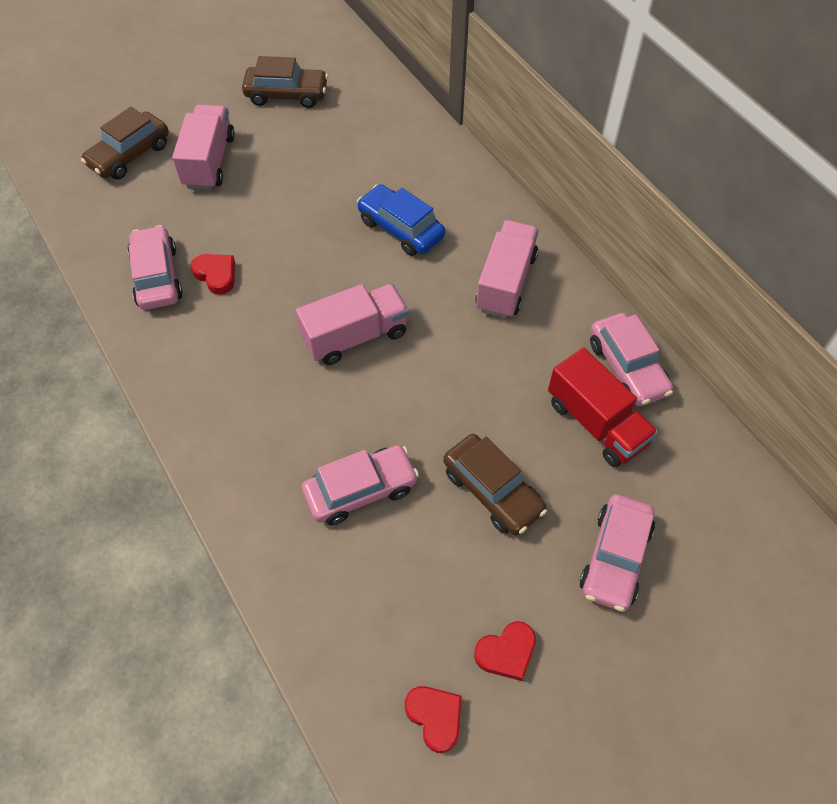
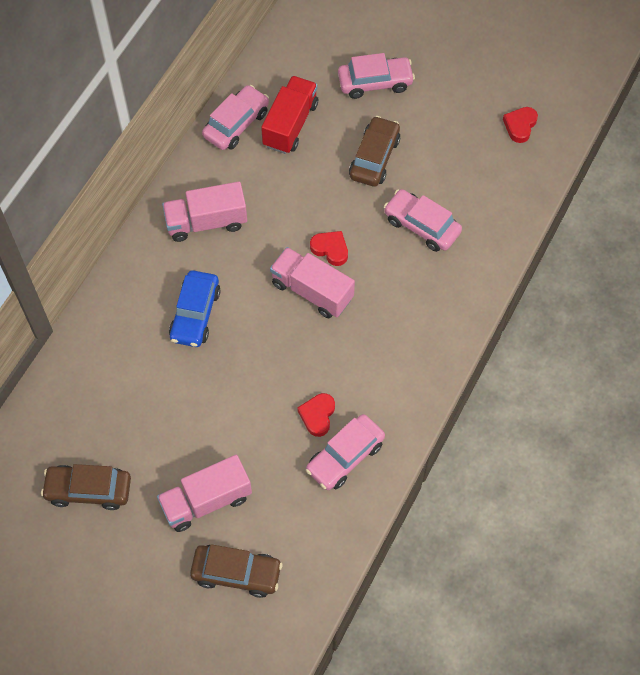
camera: 120 degrees left, 5 degrees up
brown car [242,56,328,108] -> brown car turned 60 degrees counterclockwise [41,464,131,510]
red heart [474,621,536,681] -> red heart moved to [310,231,348,266]

